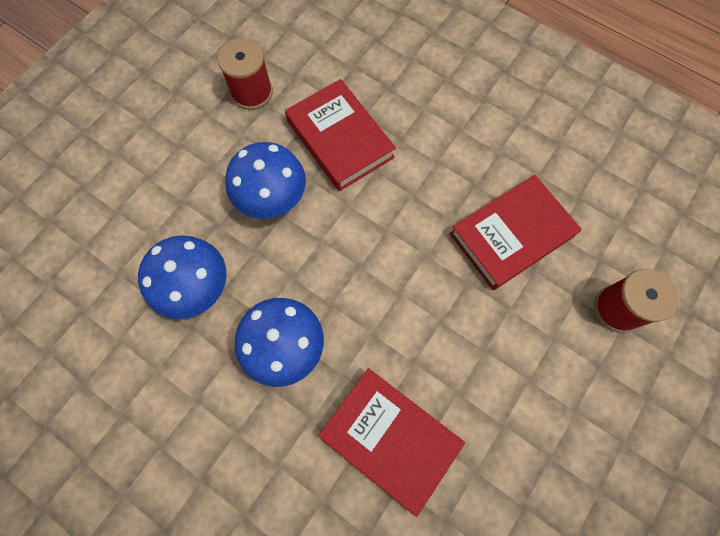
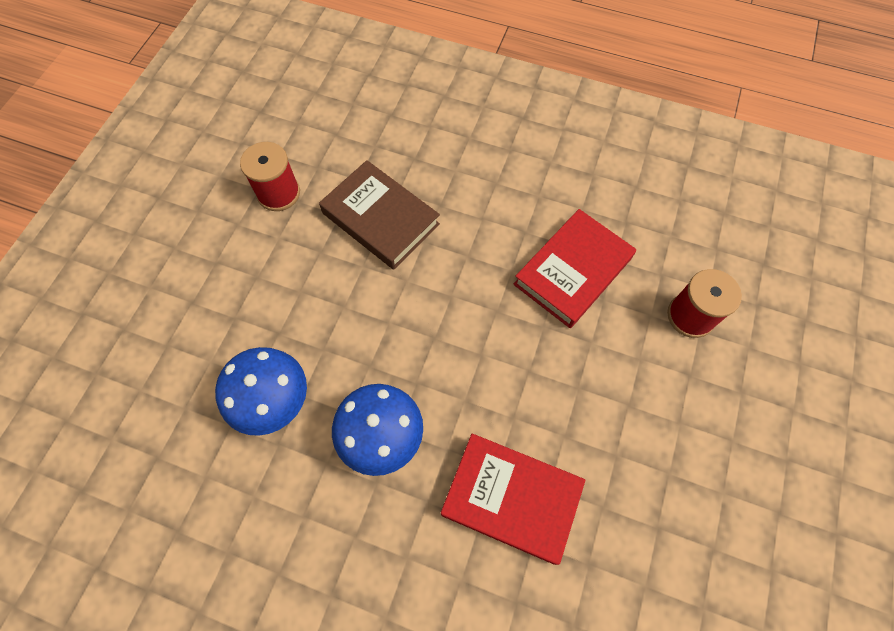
camera: 15 degrees left, 5 degrees down
blue mushroom [225,142,306,219] -> none
red book [285,79,396,191] -> brown book [319,160,440,270]

